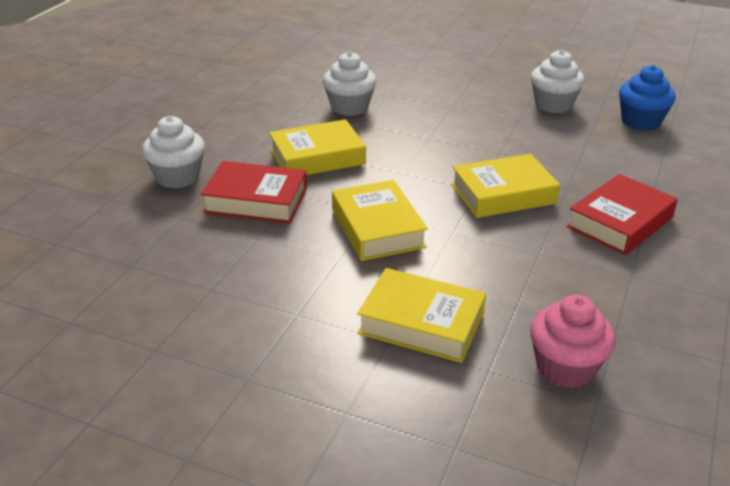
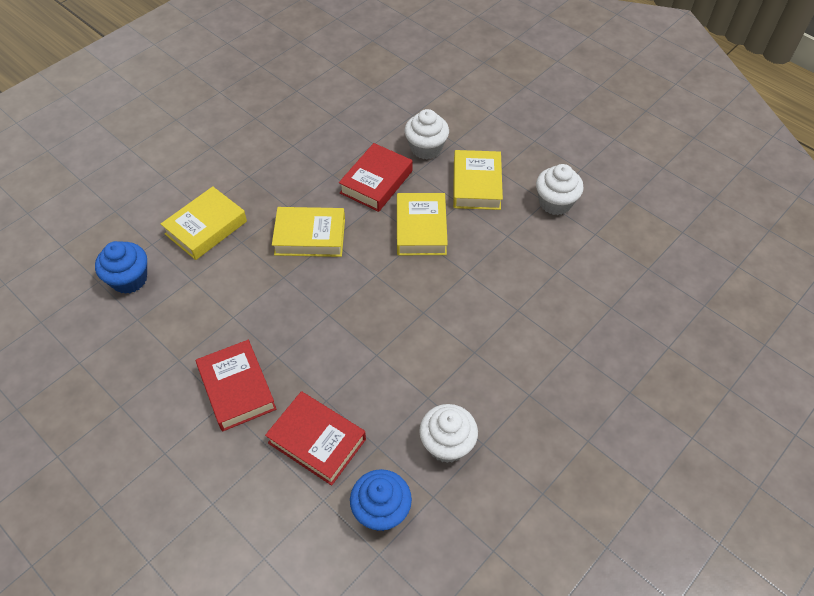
camera: 110 degrees right, 20 degrees up
white cupcake [323,52,376,116] -> white cupcake moved to [536,164,584,215]
yellow book [451,154,560,218] -> yellow book moved to [453,150,503,210]
pink cupcake [530,295,616,389] -> blue cupcake [95,241,147,294]
none -> red book [265,391,366,485]

